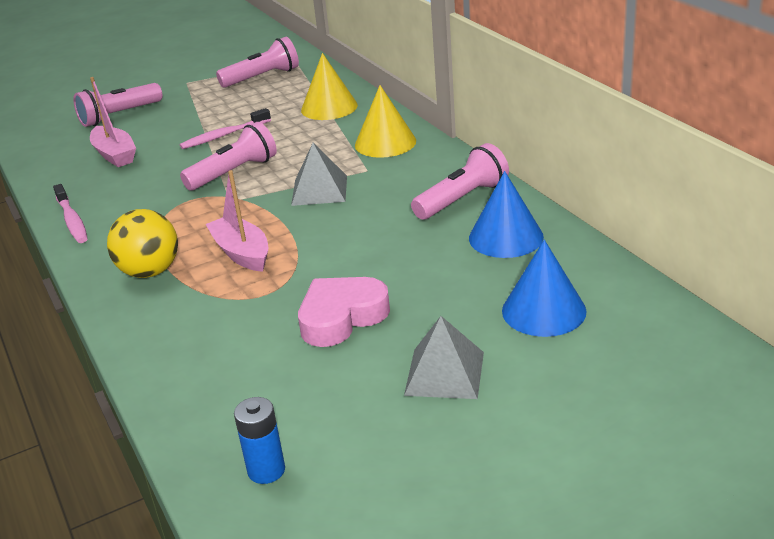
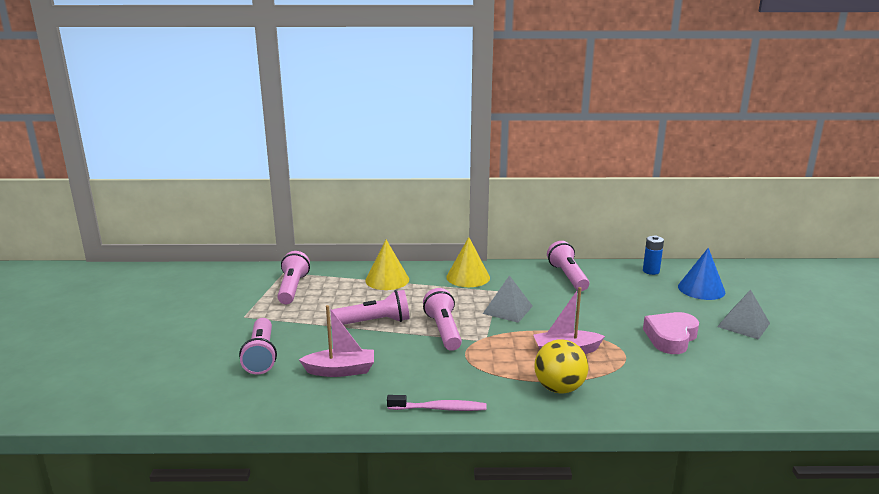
camera: 65 degrees left, 10 degrees down
pink toothbrush [179,108,271,149] -> pink flashlight [332,290,409,325]
blue battery [234,397,285,484] -> blue battery moved to [643,235,664,275]
pink heart [298,277,390,347] -> pink heart turned 45 degrees clockwise [643,312,699,354]
blue cone [469,171,544,258] -> none

